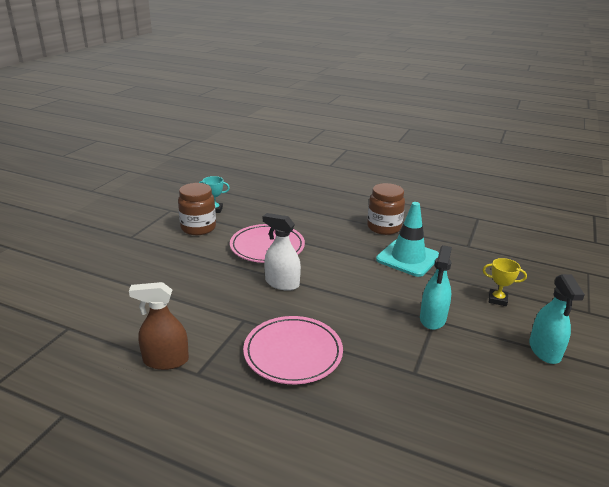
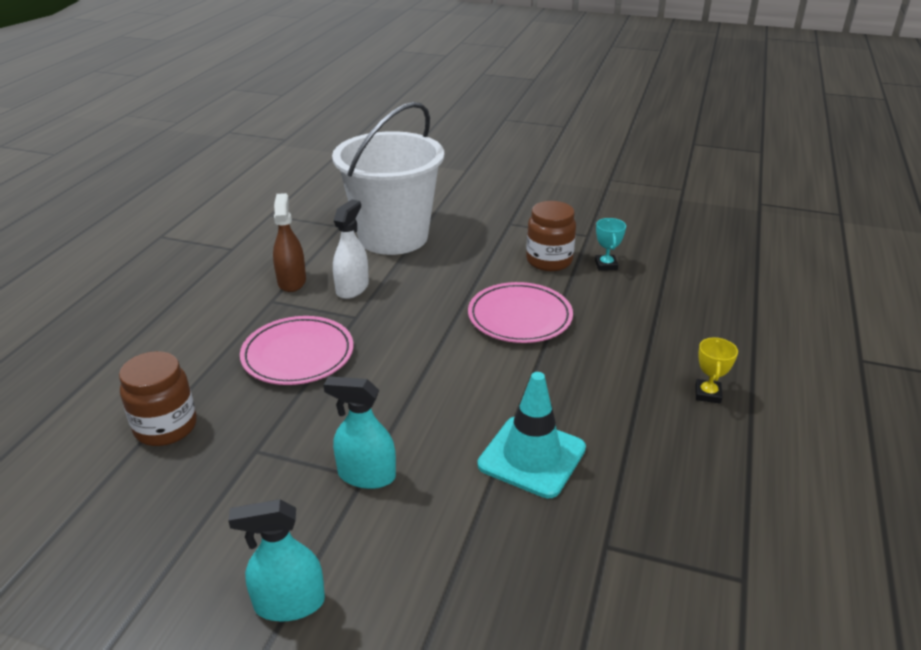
camera: 85 degrees right, 5 degrees up
white spray bottle [263,213,301,291] -> white spray bottle moved to [333,199,369,299]
brown jar [367,183,405,235] -> brown jar moved to [119,351,197,446]
yellow trophy [483,258,527,306] -> yellow trophy moved to [695,338,738,404]
none -> white bucket [332,102,444,255]

